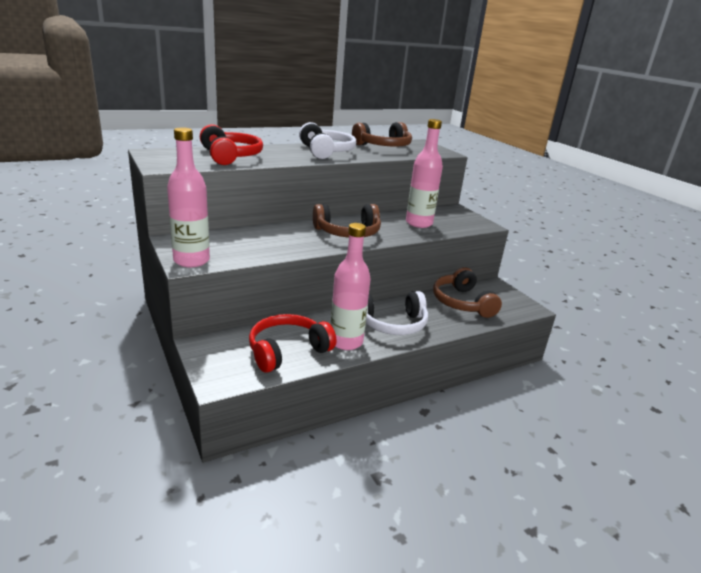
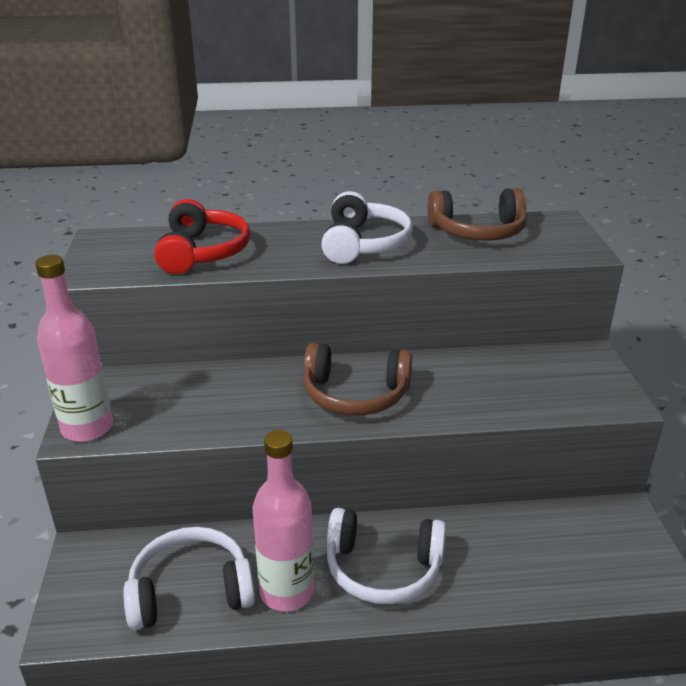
camera: 25 degrees right, 5 degrees up
red headphones [249,314,336,373] -> white headphones [123,527,255,630]
pink bottle [406,119,443,228] -> none
brown headphones [433,267,502,318] -> none

